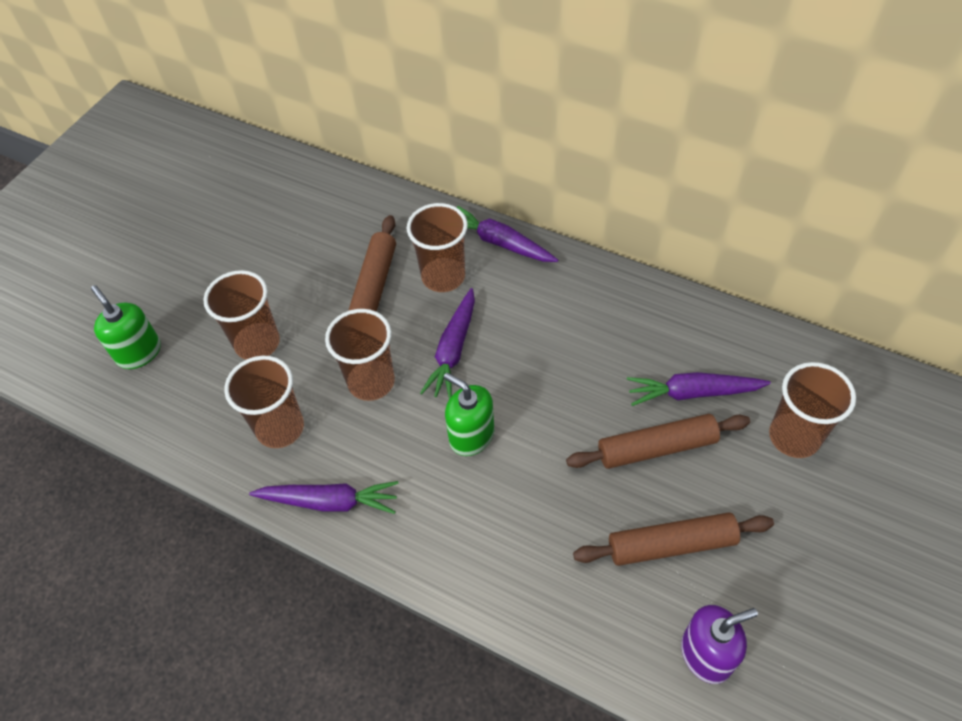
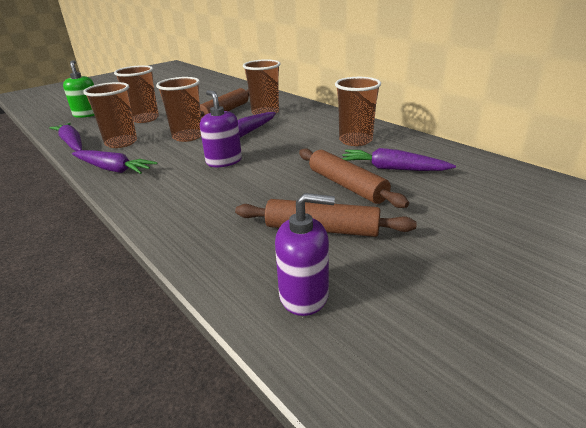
camera: 20 degrees right, 25 degrees down
green soap dispenser [444,373,494,456] -> purple soap dispenser [200,90,242,167]
purple carrot [457,206,558,262] -> purple carrot moved to [49,123,82,151]
brown rolling pin [566,414,750,469] -> brown rolling pin turned 45 degrees clockwise [299,149,409,208]
brown cup [769,362,856,458] -> brown cup moved to [335,77,381,146]

